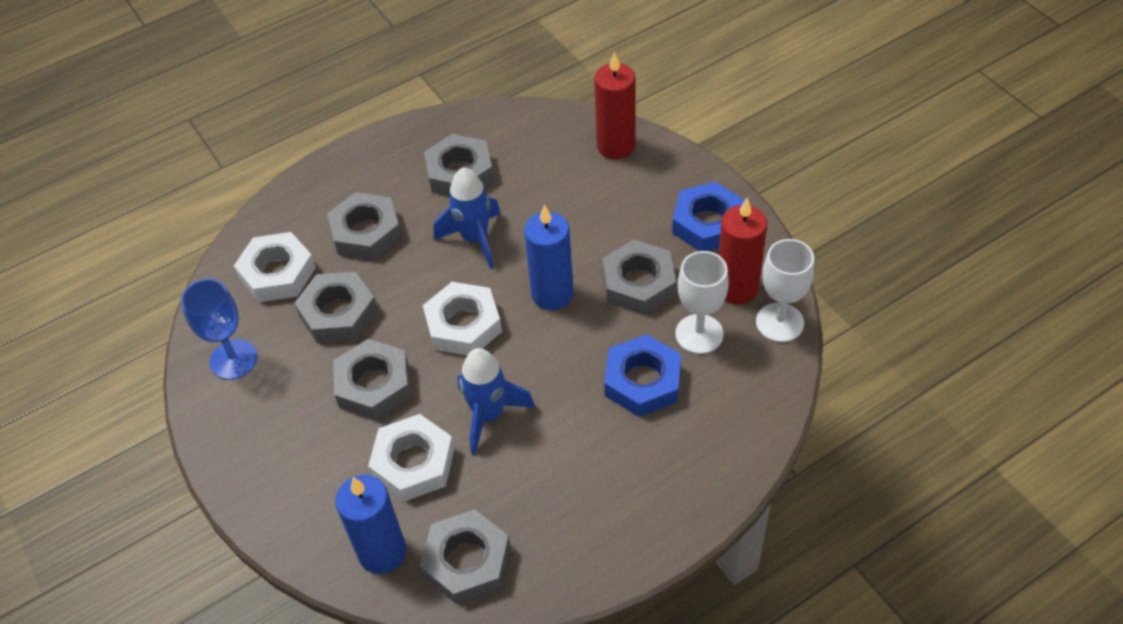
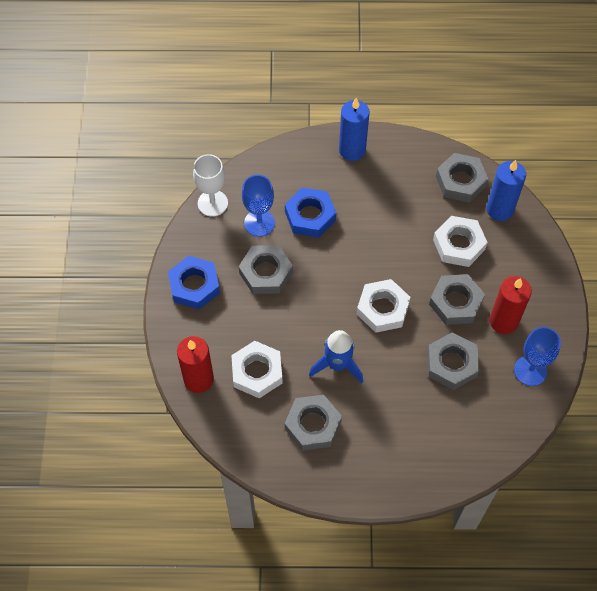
camera: 150 degrees left, 10 degrees up
white nut [234,232,316,302] -> white nut moved to [231,341,283,398]
grey nut [327,192,402,260] -> none
blue rocket [458,348,535,455] -> none
blue candle [524,204,574,310] -> blue candle moved to [339,97,370,161]
white goblet [675,251,729,354] -> blue goblet [242,175,275,237]
red candle [719,198,767,305] -> red candle moved to [489,276,532,334]

